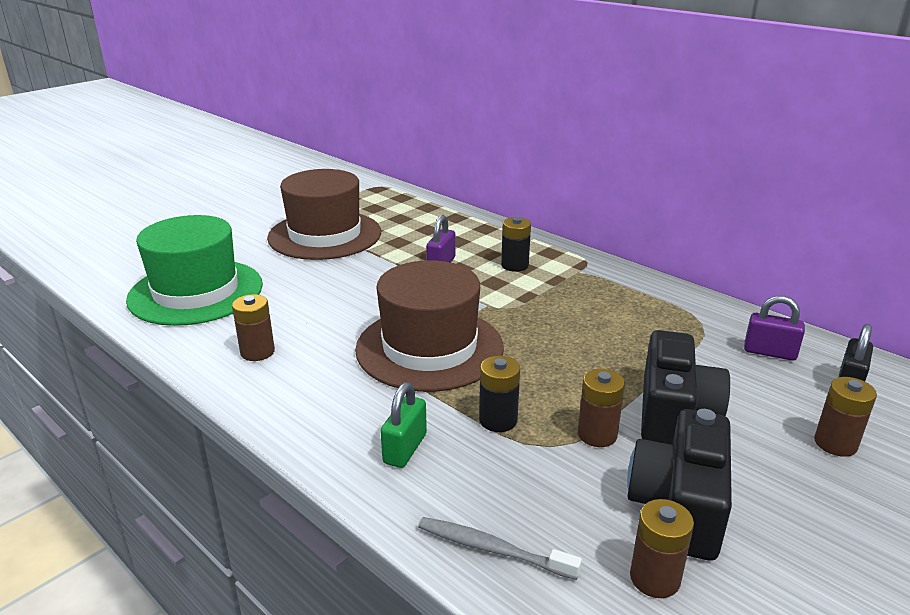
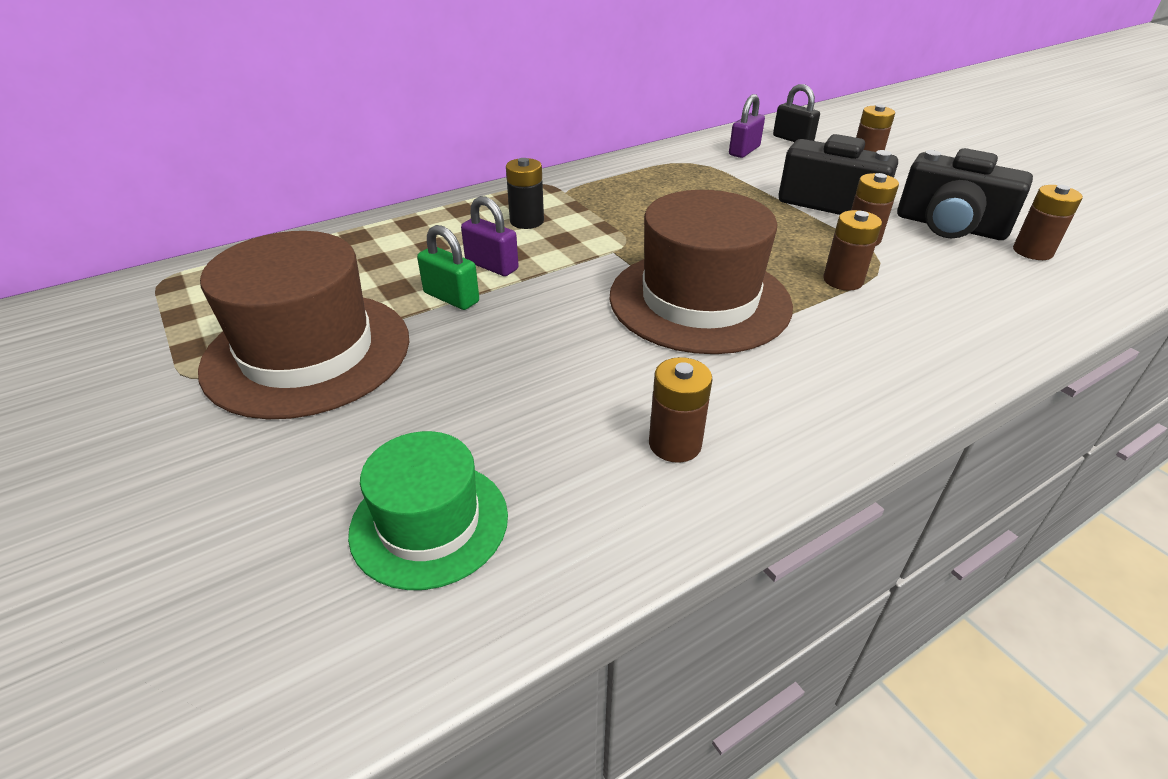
camera: 75 degrees left, 10 degrees up
green hat [126,215,263,326] -> green hat [348,431,508,590], size x0.59
green padlock [381,382,427,468] -> green padlock moved to [417,225,479,310]
grey toothbrush [418,517,582,580] -> none
black battery [479,356,520,432] -> brown battery [823,210,882,291]

